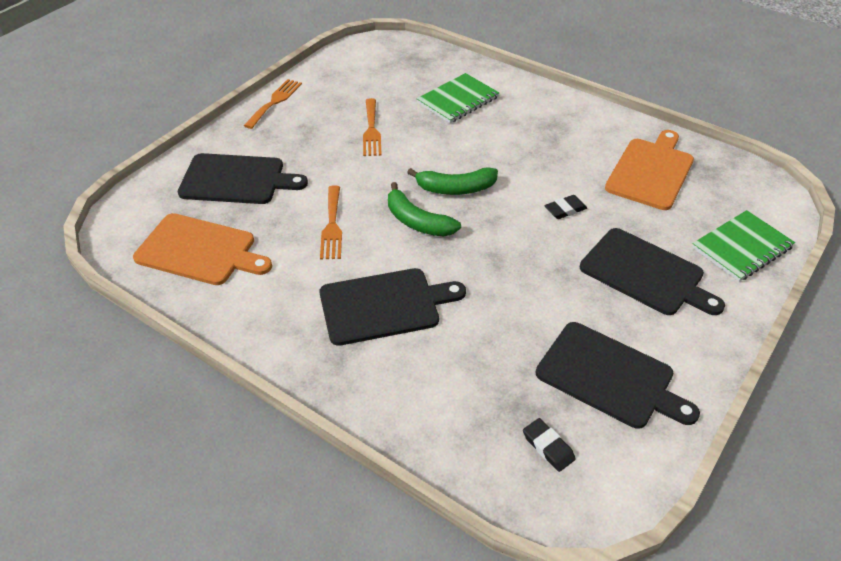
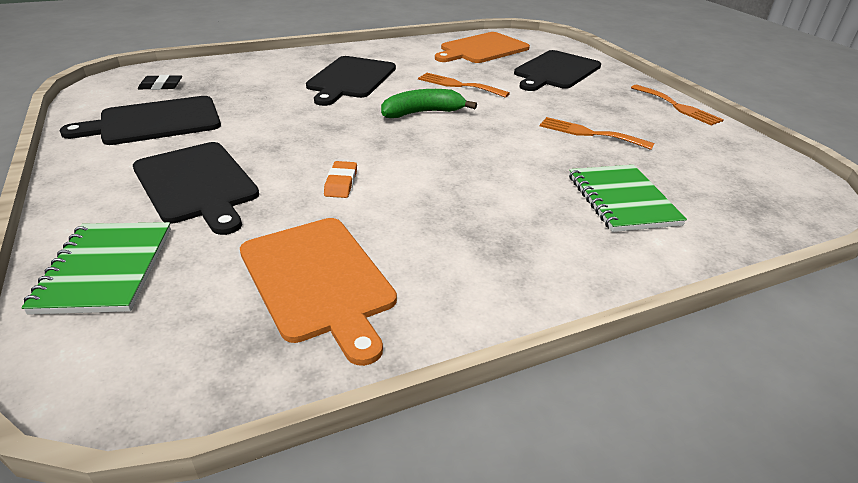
camera: 120 degrees right, 10 degrees down
green banana [407,167,498,195] -> none
black eraser [545,195,587,219] -> orange eraser [324,161,357,198]
black cutting board [580,228,725,315] -> black cutting board turned 105 degrees counterclockwise [133,142,259,235]

